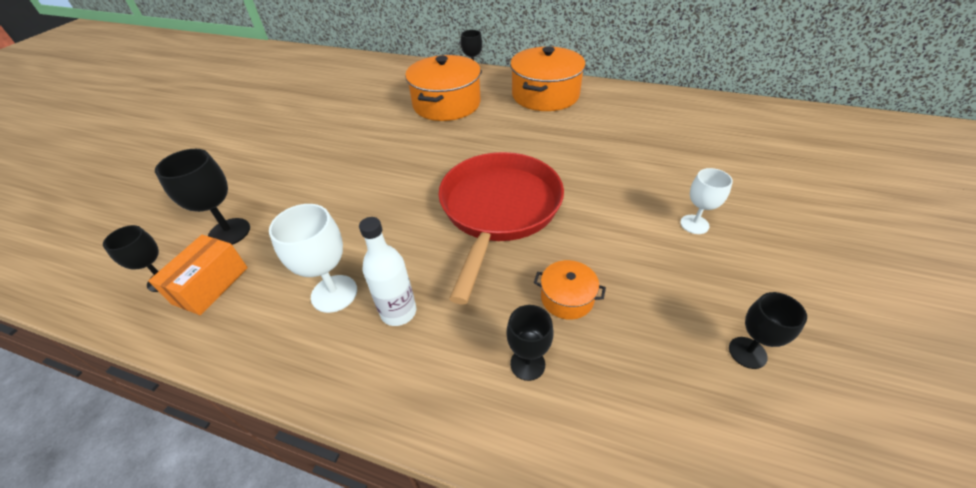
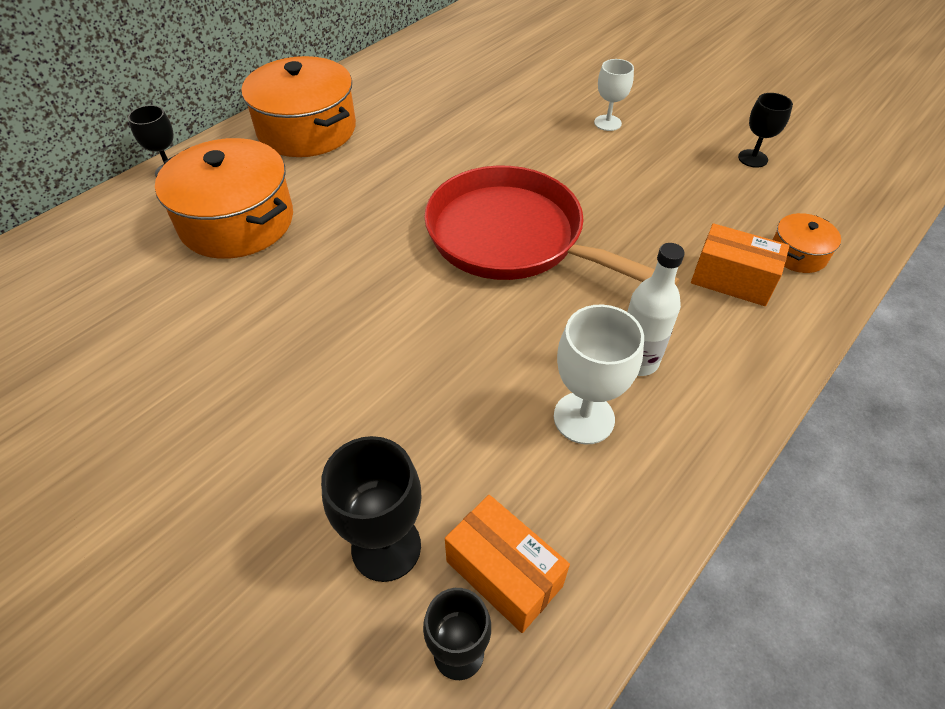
camera: 70 degrees left, 5 degrees up
black goblet [506,305,553,381] -> orange box [691,223,789,306]
orange pot [534,260,606,320] -> orange pot moved to [772,213,841,273]

